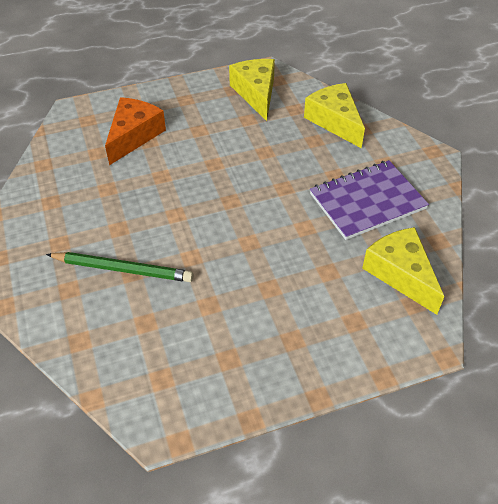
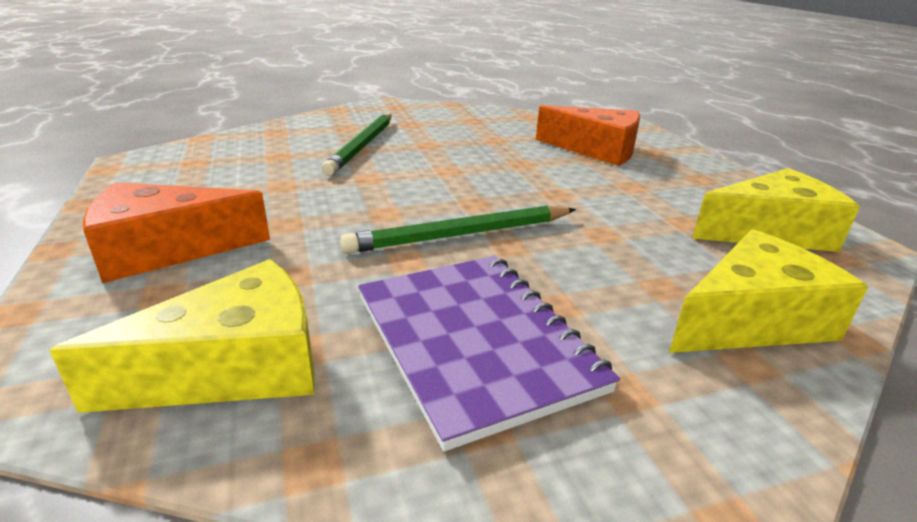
camera: 90 degrees right, 20 degrees down
none -> orange cheese [83,182,270,283]
none -> green pencil [340,205,576,254]

